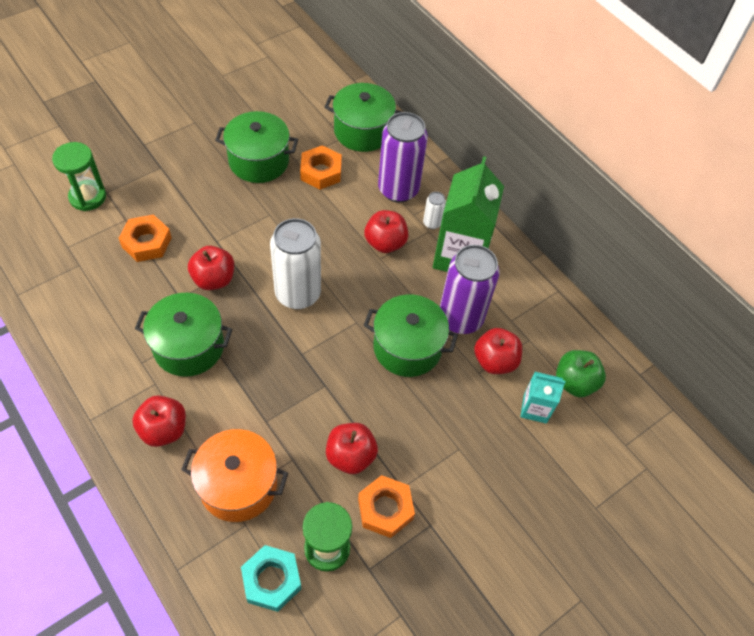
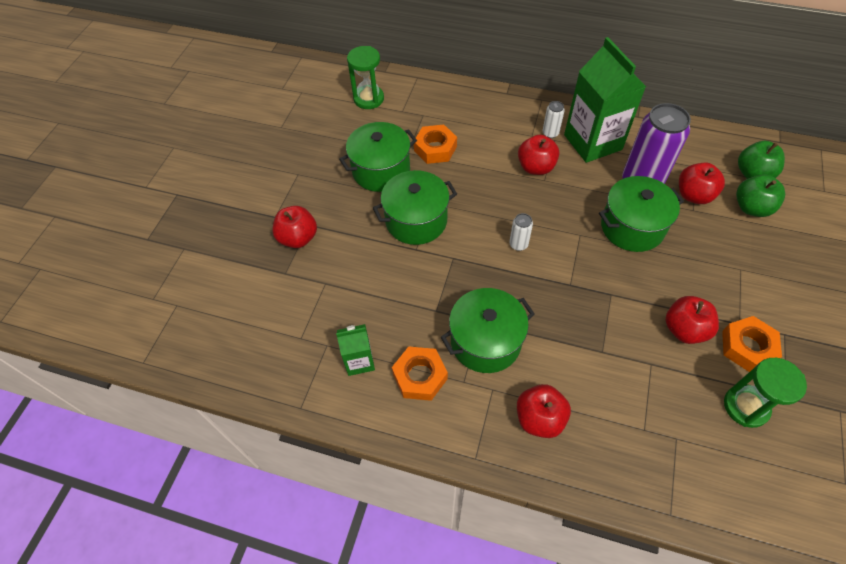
camera: 30 degrees left, 0 degrees up
green hourglass [52,142,106,211] -> green hourglass moved to [347,46,384,109]
orange nut [119,215,172,262] -> orange nut moved to [392,346,448,401]
orange pot [181,429,288,522] -> none
red apple [188,246,234,290] -> red apple moved to [272,206,317,248]
turquoise nut [241,545,301,612] -> none
white can [270,218,321,309] -> white can [509,213,533,251], size x0.44
green pot [325,83,402,152] -> green pot moved to [373,170,457,245]
purple can [378,112,428,203] -> none
turquoise carton [520,372,566,424] -> green apple [736,174,785,217]
none -> green carton [336,324,375,376]

